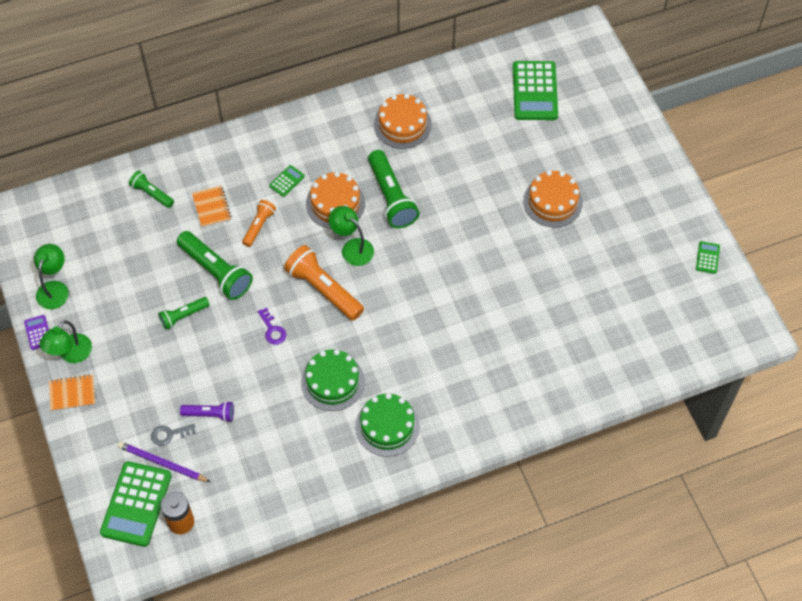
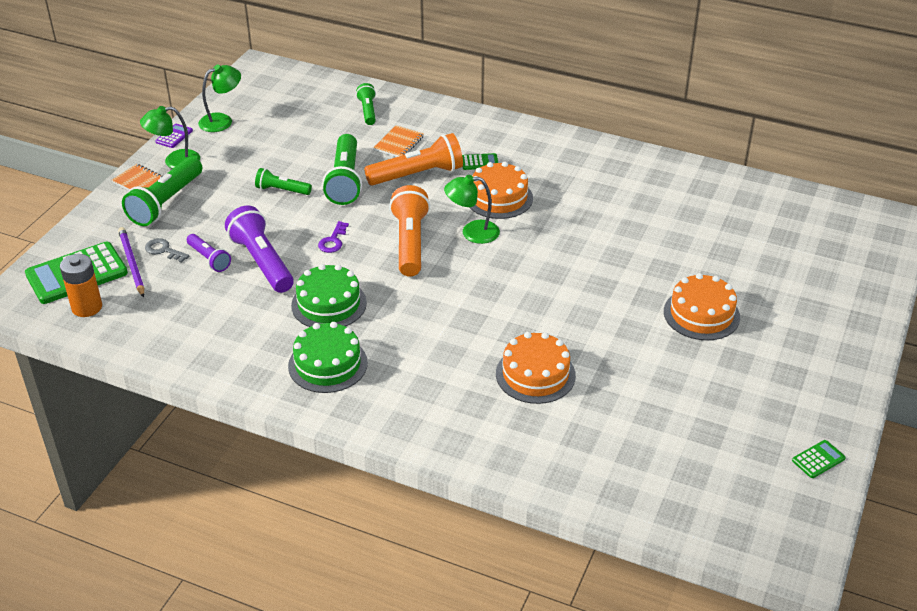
camera: 45 degrees right, 20 degrees down
orange flashlight [242,200,276,247] -> orange flashlight [364,133,463,186], size x1.78
green lamp [329,206,374,266] -> green lamp turned 90 degrees counterclockwise [444,175,500,244]
green flashlight [368,150,419,228] -> green flashlight moved to [122,157,202,226]
orange cake [374,94,432,149] -> orange cake moved to [496,332,576,404]
green calculator [513,61,558,120] -> none
none -> purple flashlight [225,206,294,293]

